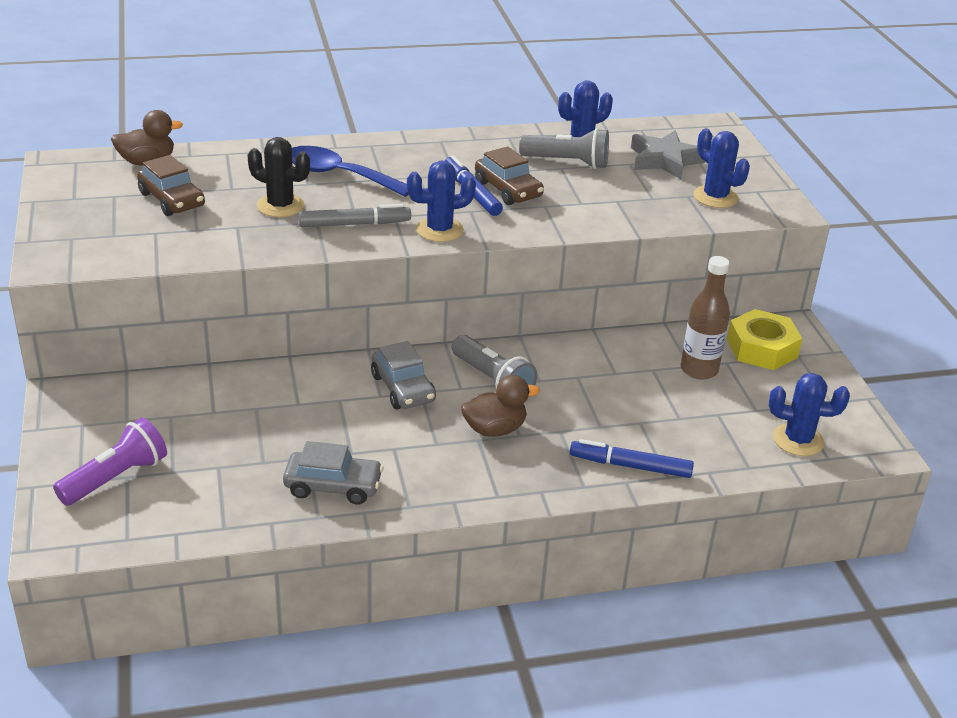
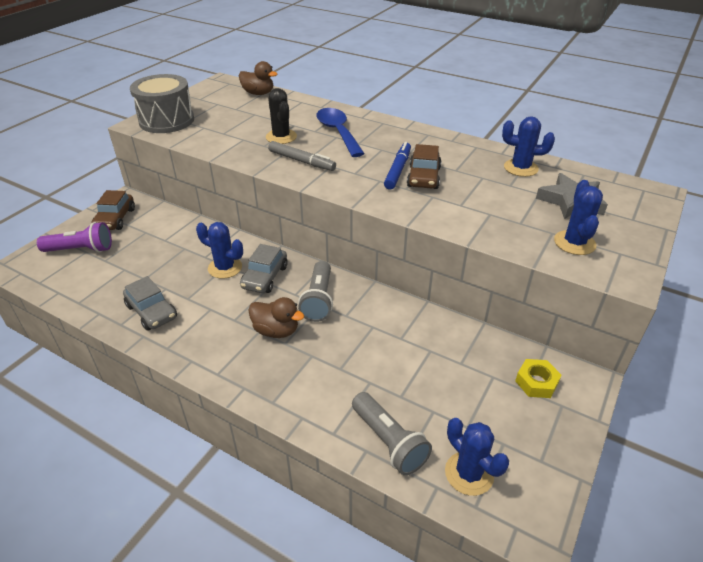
camera: 45 degrees right, 5 degrees up
brown car [137,155,205,216] -> brown car moved to [91,190,135,230]
blue cactus [407,161,476,242] -> blue cactus moved to [196,222,243,279]
grey flashlight [519,128,609,169] -> grey flashlight moved to [352,392,432,475]
blue marker [570,439,694,478] -> none
brown bottle [681,256,730,380] -> none
yellow nut [727,309,802,370] -> yellow nut [515,359,561,398], size x0.65
none -> grey drum [130,74,194,133]

